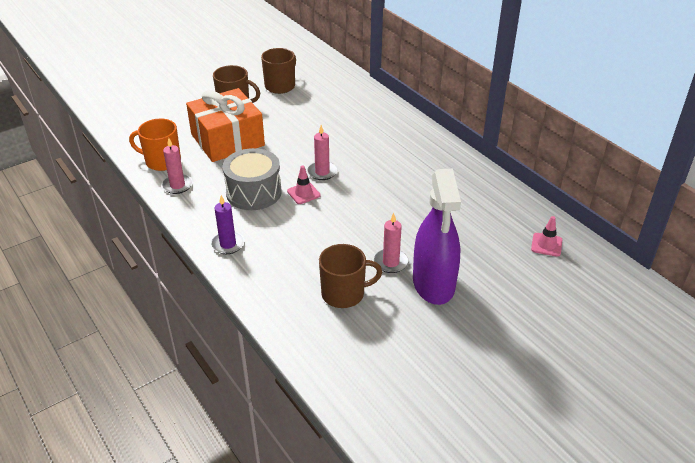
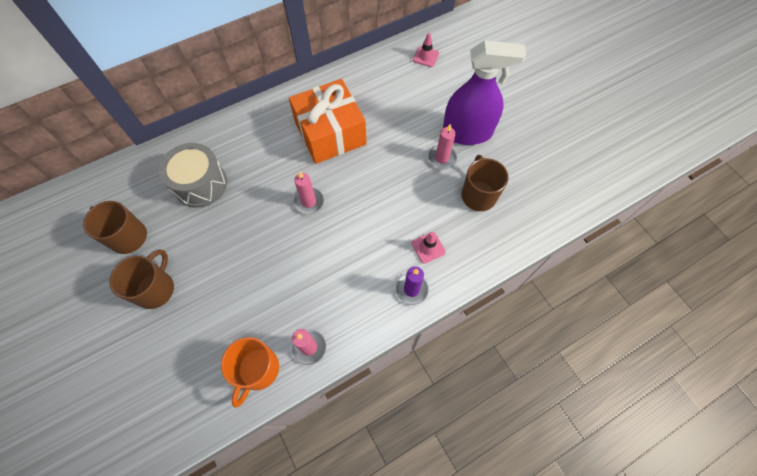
camera: 85 degrees left, 25 degrees up
orange gift [186,88,265,162] -> orange gift moved to [289,79,367,164]
grey drum [223,148,282,210] -> grey drum moved to [159,143,227,208]
pink traffic cone [287,166,321,204] -> pink traffic cone moved to [412,232,446,264]

